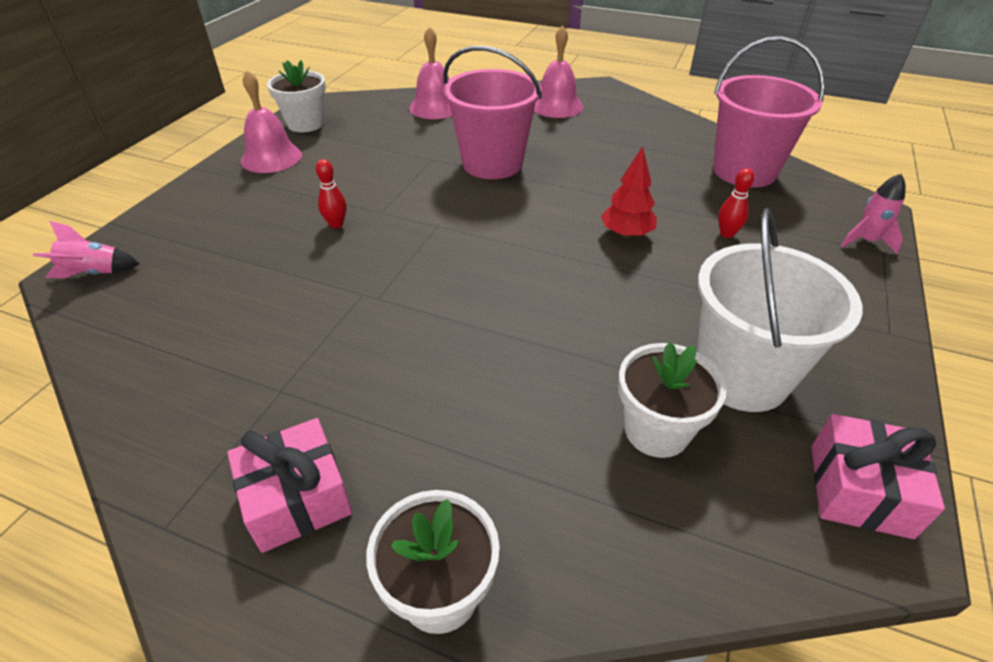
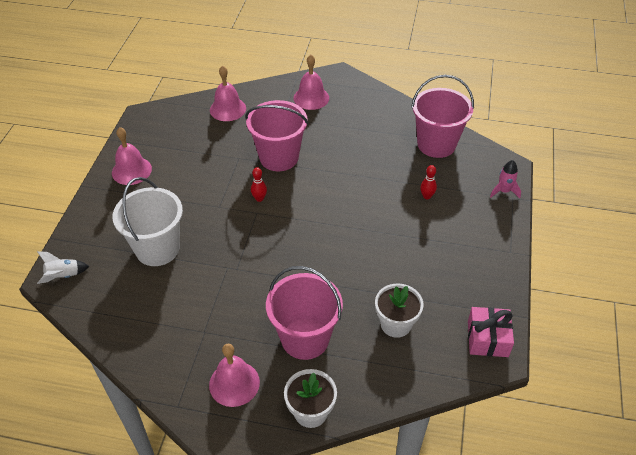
camera: 10 degrees left, 5 degrees up
pink rocket [33,221,140,278] -> white rocket [37,251,89,284]
pink gift [227,418,352,553] -> pink bell [209,344,260,407]
white flower pot [267,60,326,132] -> none
red bowling pin [316,159,347,228] -> red bowling pin moved to [251,167,267,202]
red tree [601,146,657,238] -> none
white bucket [697,208,862,412] -> white bucket moved to [112,177,183,266]
none -> pink bucket [266,266,343,360]

